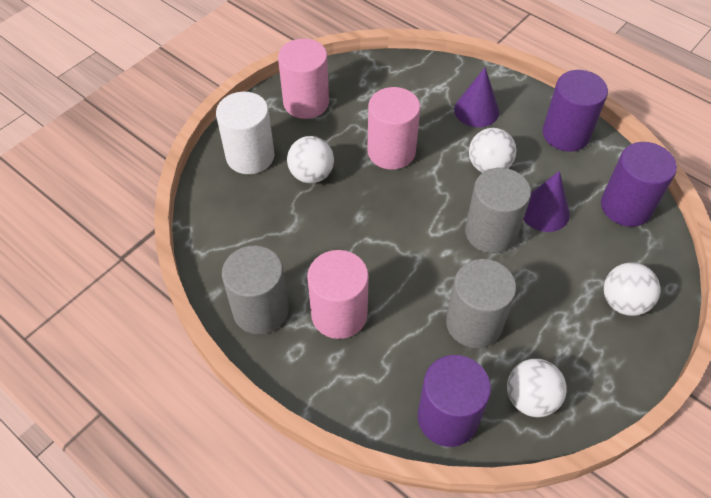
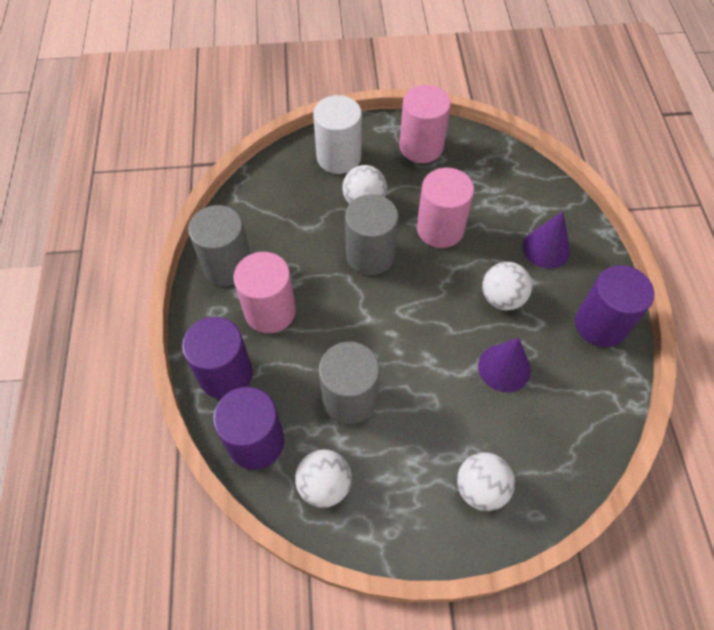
camera: 45 degrees right, 5 degrees up
grey cylinder [465,168,531,254] -> grey cylinder moved to [345,194,398,275]
purple cylinder [601,142,677,227] -> purple cylinder moved to [182,317,253,399]

